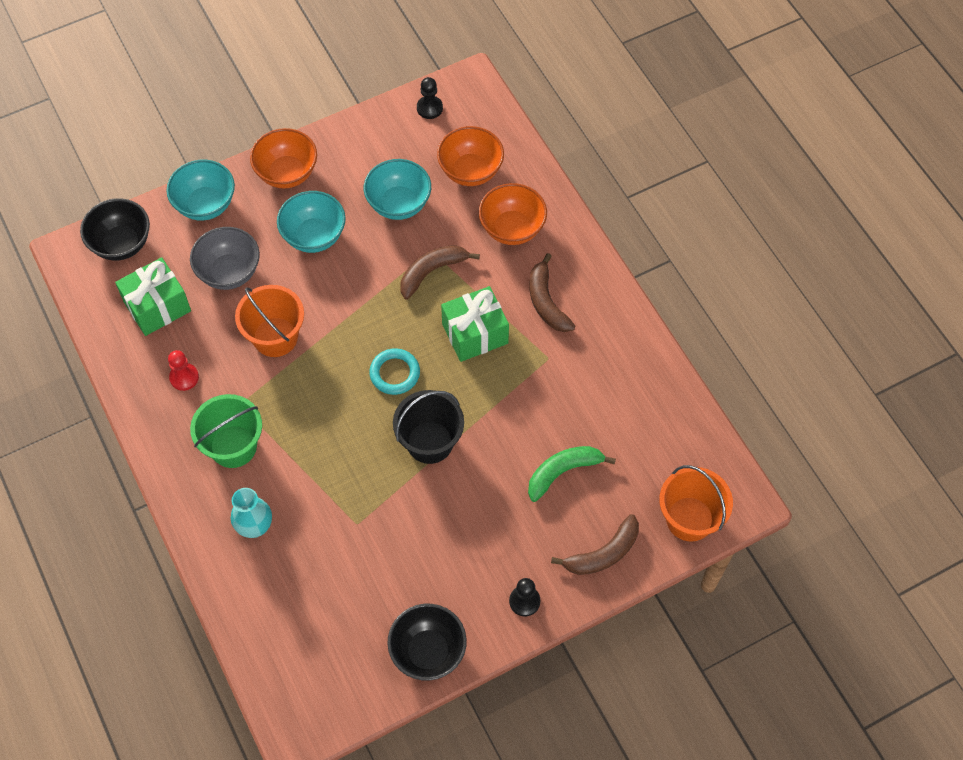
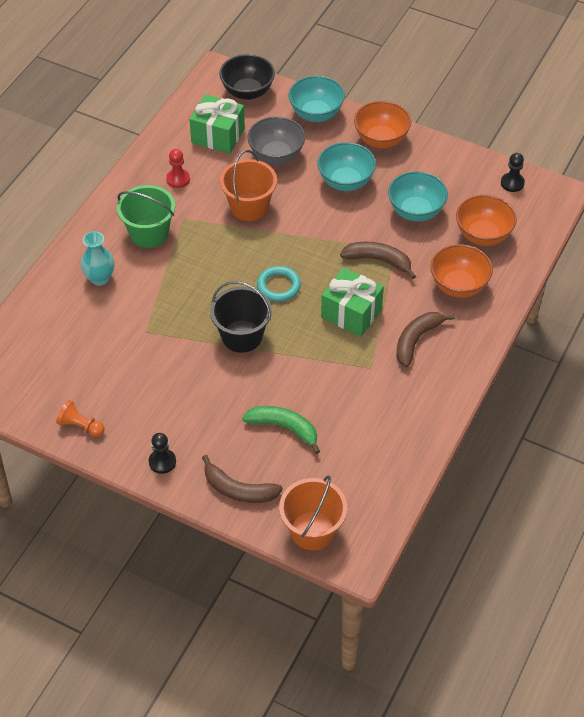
camera: 55 degrees right, 10 degrees down
black bowl [387,604,467,681] -> orange pawn [56,400,104,437]

